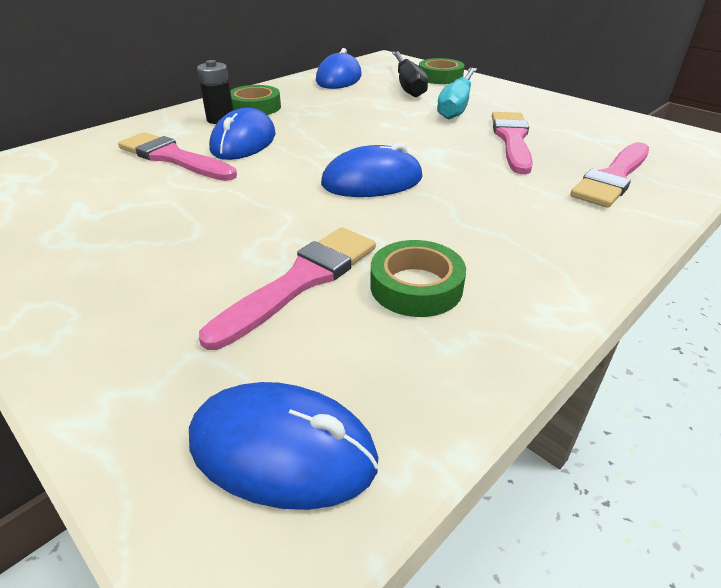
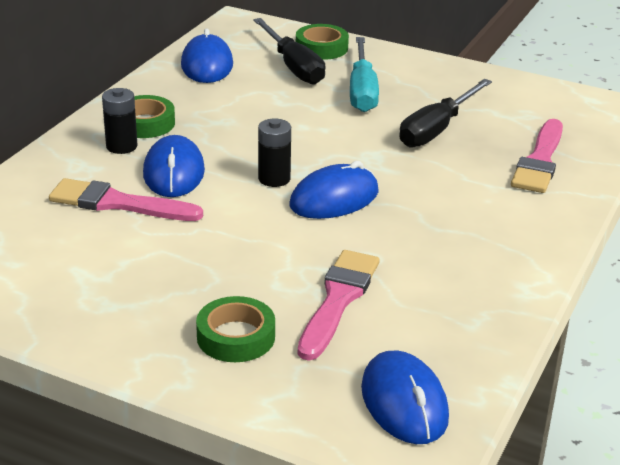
camera: 20 degrees left, 5 degrees down
blue mouse [189,382,379,510] -> blue mouse turned 75 degrees clockwise [361,351,449,444]
green tape [370,240,466,317] -> green tape moved to [196,296,275,362]
pink brush [492,112,533,174] -> black screwdriver [399,79,492,148]
none -> black battery [258,119,291,187]

